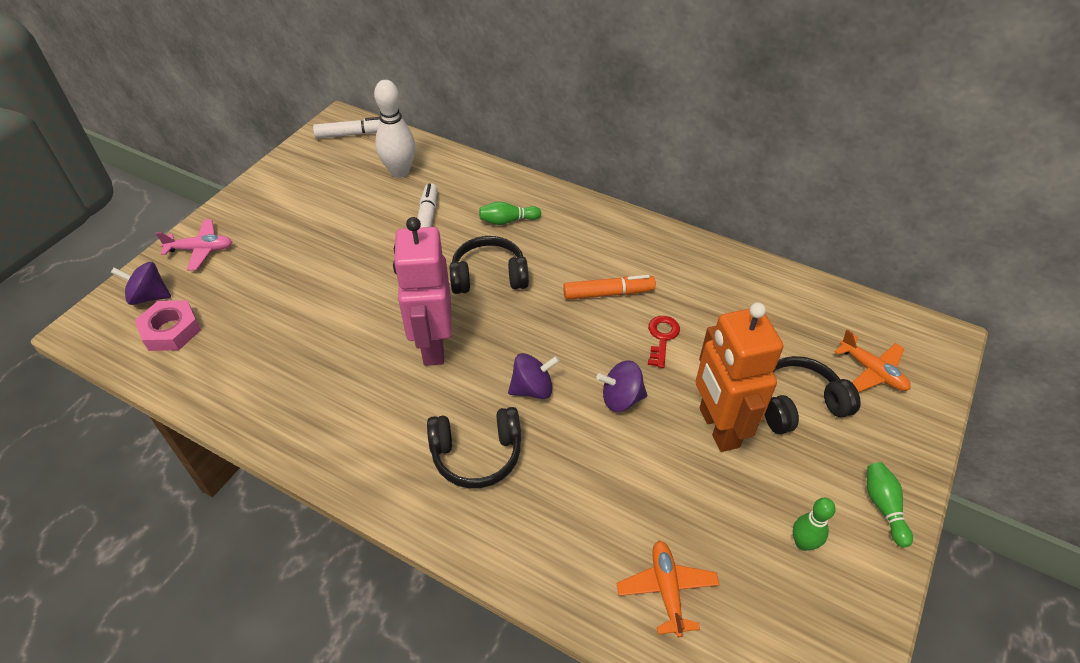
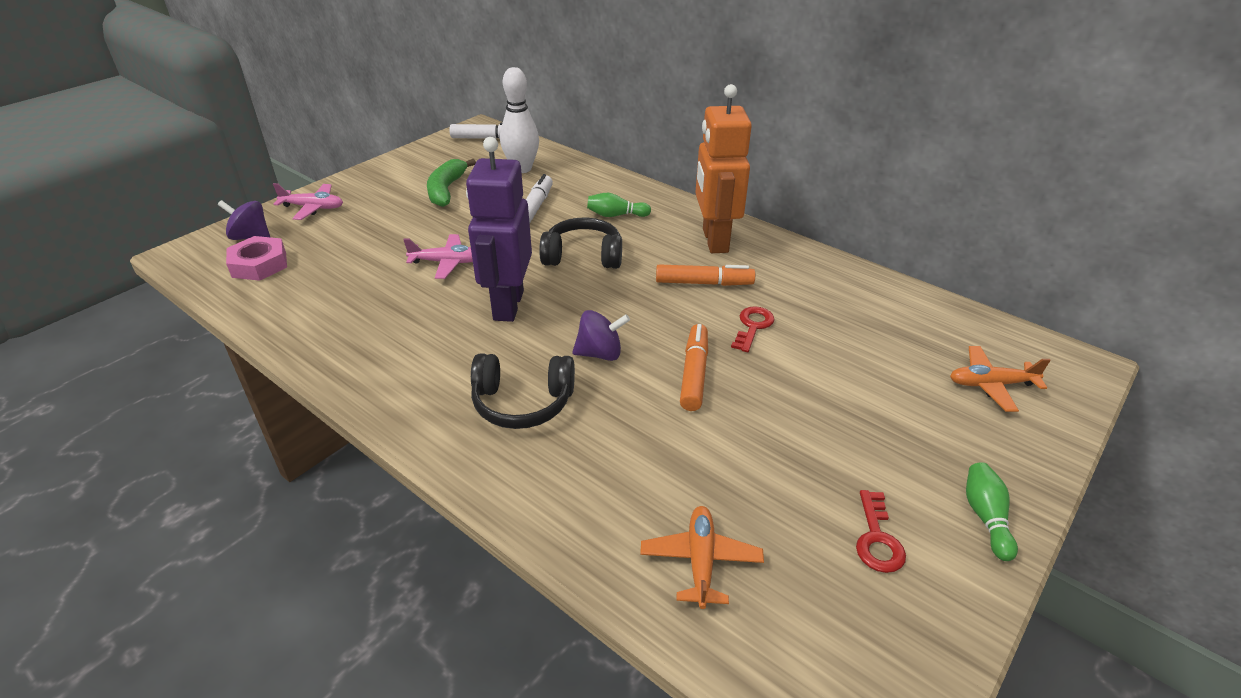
camera: 10 degrees right, 10 degrees down
pink robot [393,217,452,366] -> purple robot [466,137,532,322]
purple spinning top [596,360,647,412] -> orange marker [680,324,708,411]
orange robot [696,302,783,452] -> orange robot moved to [695,84,752,253]
black headphones [765,356,861,434] -> none
green bowling pin [793,498,836,551] -> red key [856,490,906,573]
orange plane [834,329,911,392] -> orange plane turned 120 degrees clockwise [950,346,1051,412]
none -> pink plane [403,234,473,279]
none -> green banana [427,159,476,207]

